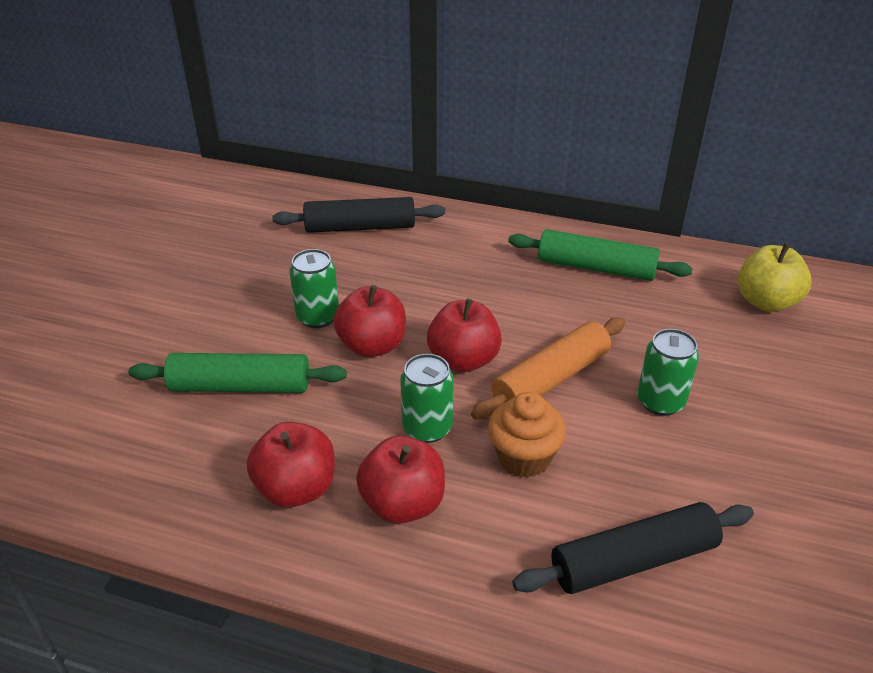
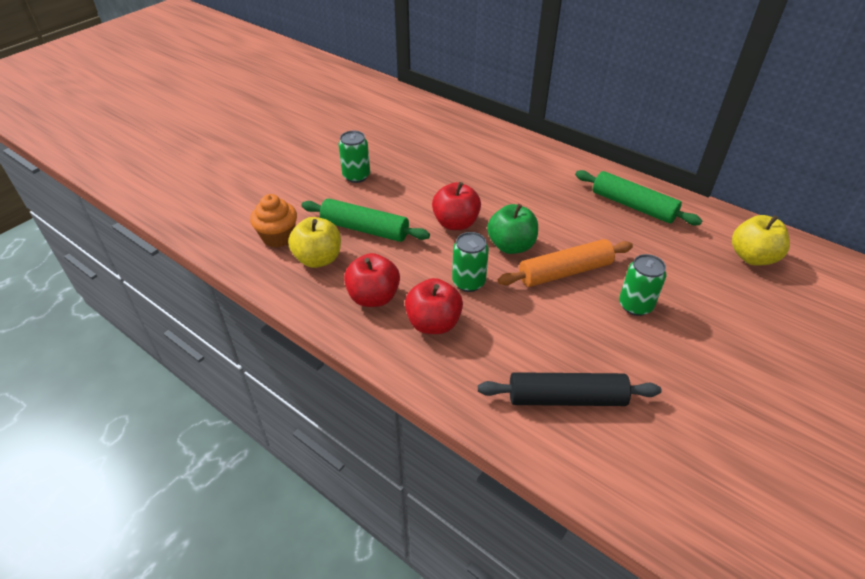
camera: 20 degrees right, 5 degrees up
black rolling pin [272,197,445,233] -> none
green can [289,249,339,328] -> green can moved to [339,131,370,183]
red apple [427,299,502,372] -> green apple [487,204,538,254]
orange cupcake [488,392,566,478] -> orange cupcake moved to [250,194,297,248]
none -> yellow apple [288,217,341,268]

